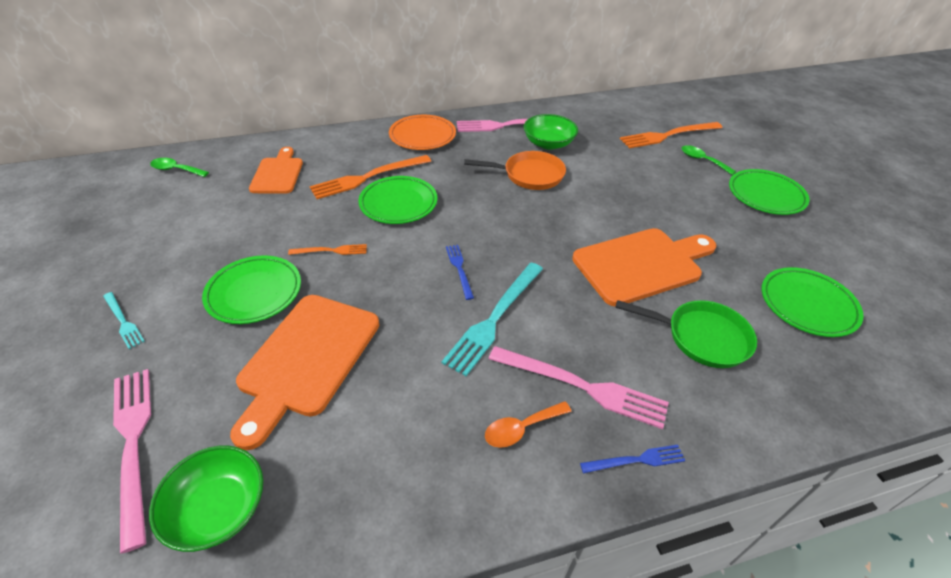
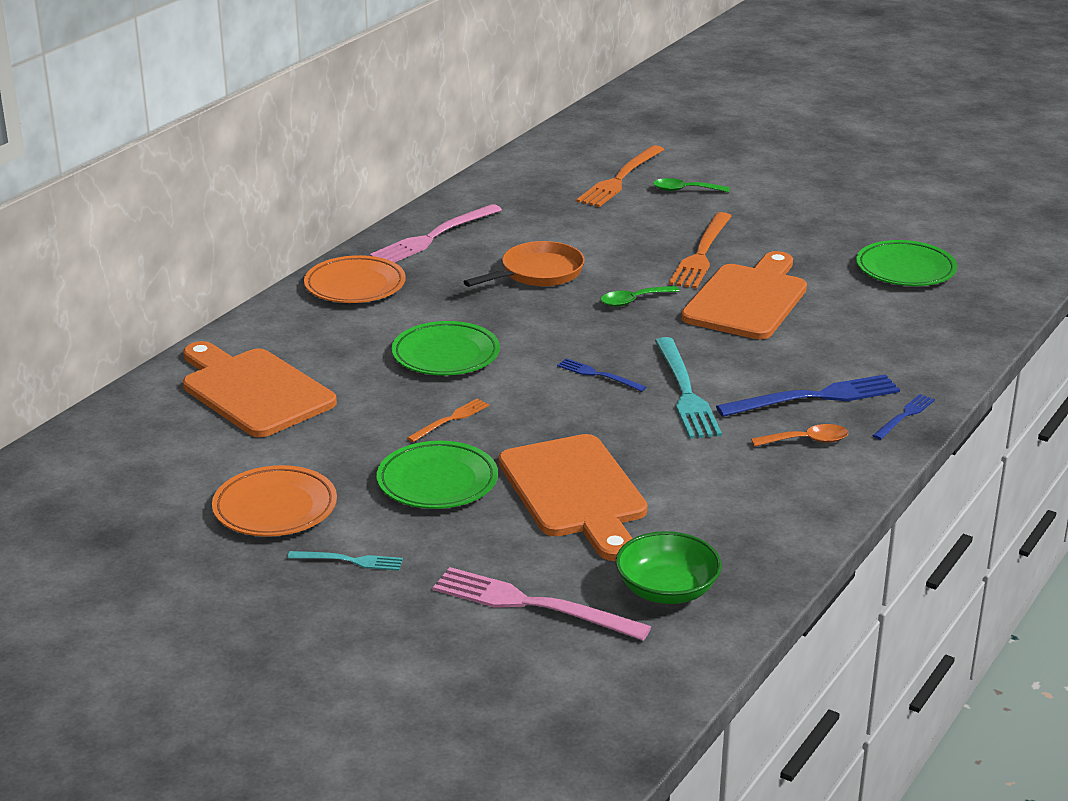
camera: 40 degrees left, 15 degrees down
green spoon [150,158,209,177] -> green spoon moved to [601,286,679,307]
orange cutting board [249,147,303,194] -> orange cutting board [183,341,337,437], size x1.61
orange fork [309,155,431,199] -> orange fork moved to [669,212,731,289]
orange spoon [485,401,572,448] -> orange spoon turned 120 degrees counterclockwise [751,424,849,447]
pink fork [489,346,669,429] -> blue fork [716,374,900,417]
green bowl [524,114,578,150] -> none
green pan [616,300,757,368] -> none
green plate [729,169,809,215] -> none
none -> orange plate [212,465,337,537]

